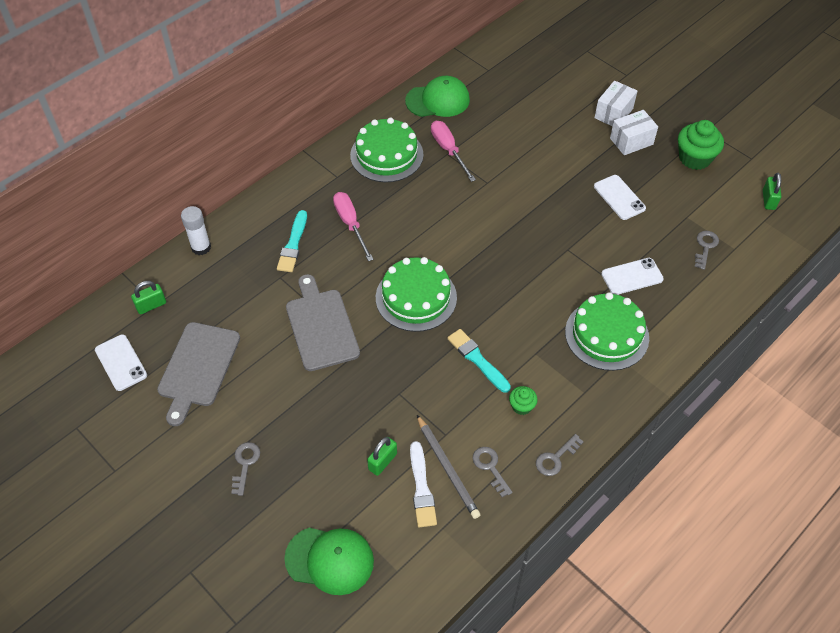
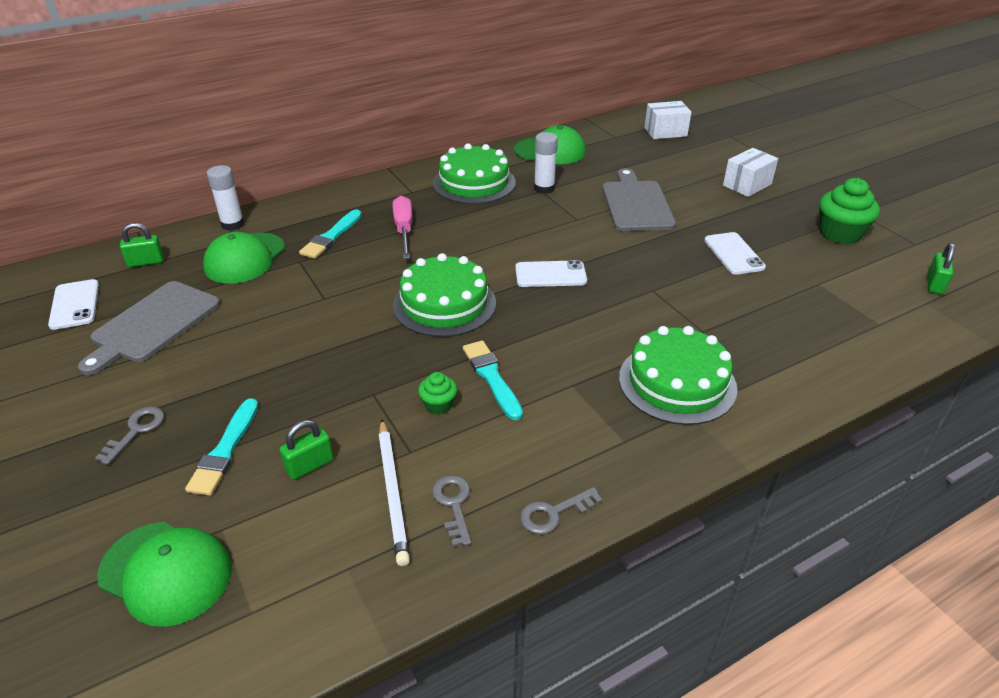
camera: 15 degrees right, 15 degrees down
grey cutting board [286,274,360,371] -> grey cutting board moved to [602,168,676,231]
white brush [410,441,437,528] -> none
grey pencil [417,415,480,519] -> white pencil [378,420,410,566]
pink screwdriver [431,120,476,182] -> white glue stick [534,132,558,194]
green cupcake [509,386,538,415] -> green cupcake moved to [418,372,457,414]
white phone [601,258,664,295] -> white phone moved to [515,260,587,287]
white box [610,110,658,155] -> white box moved to [644,101,692,139]
grey key [695,231,719,270] -> none
none -> turquoise brush [185,398,258,496]
none -> green cap [203,232,285,284]

